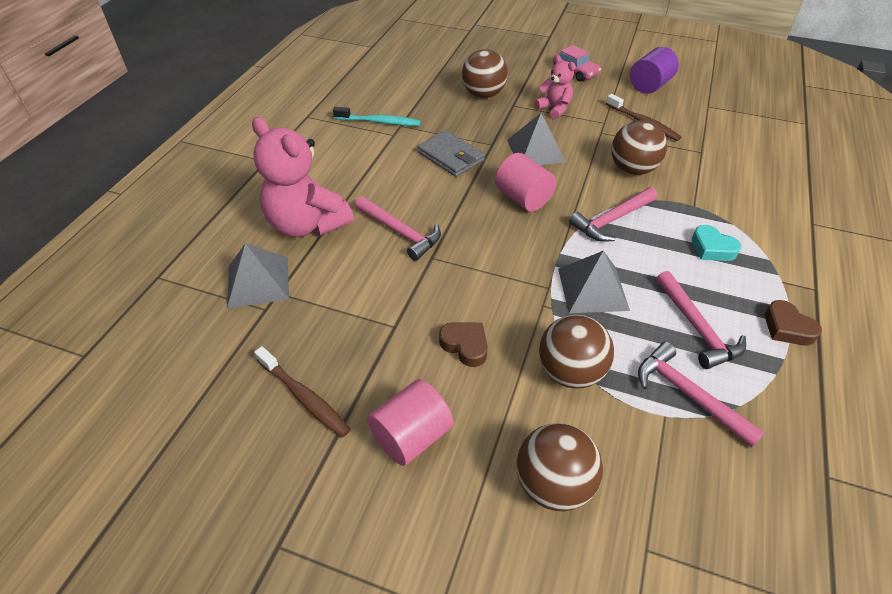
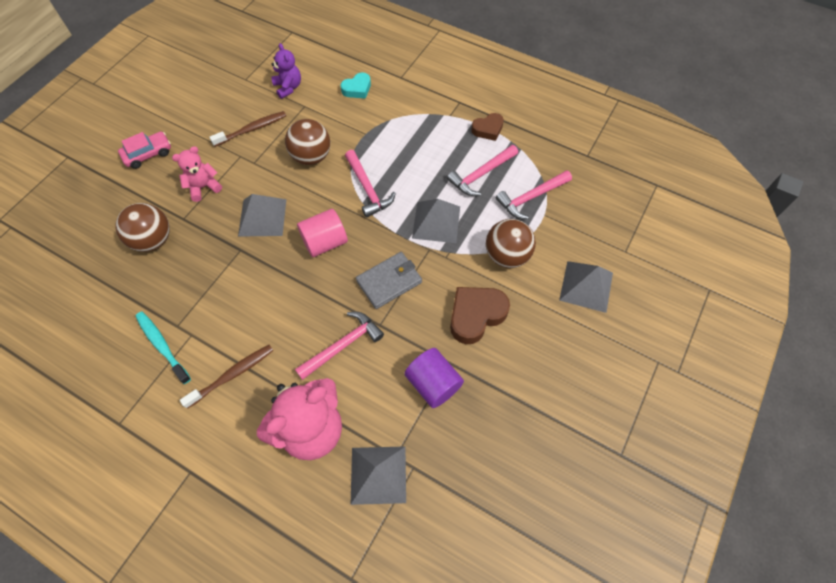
camera: 80 degrees left, 15 degrees up
brown toothbrush [254,346,351,438] -> brown toothbrush moved to [180,345,273,409]
turquoise toothbrush [333,107,421,126] -> turquoise toothbrush turned 60 degrees counterclockwise [135,311,191,384]
pink cylinder [367,379,453,466] -> none
grey wallet [418,131,485,177] -> grey wallet moved to [356,252,422,309]
brown heart [439,322,488,367] -> brown heart [450,287,510,344], size x1.63
brown ball [517,423,603,511] -> grey pyramid [559,261,613,313]
purple cylinder [630,47,679,94] -> purple cylinder moved to [404,348,464,408]
pink hammer [656,271,746,369] -> pink hammer turned 150 degrees clockwise [447,145,518,196]
turquoise heart [692,225,741,261] -> turquoise heart moved to [341,73,371,99]
none -> purple teddy bear [272,43,301,99]

